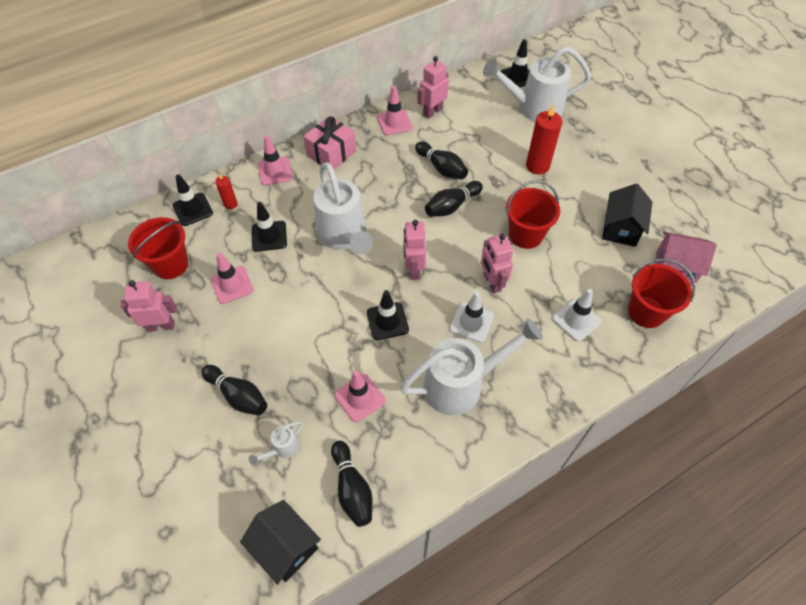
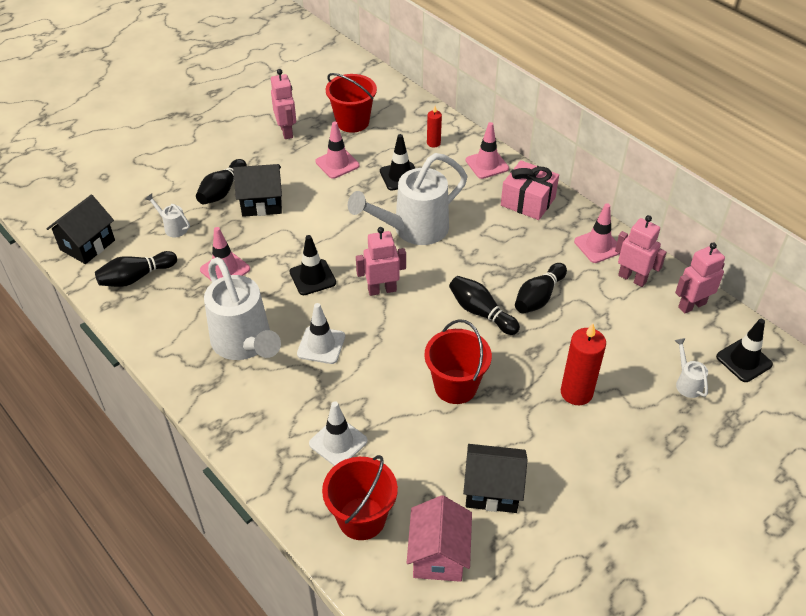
camera: 80 degrees right, 10 degrees down
black traffic cone [172,174,213,226] -> none
pink robot [481,234,513,294] -> pink robot moved to [675,242,725,314]
white watering can [483,46,591,122] -> white watering can [674,338,708,398], size x0.42
none -> black house [233,164,282,217]

